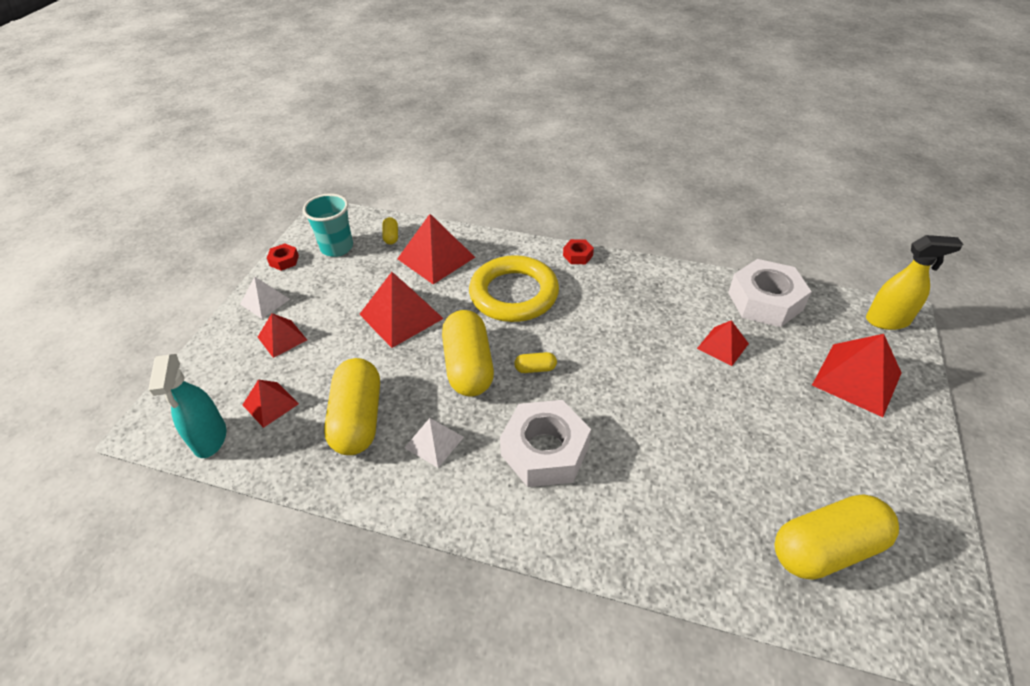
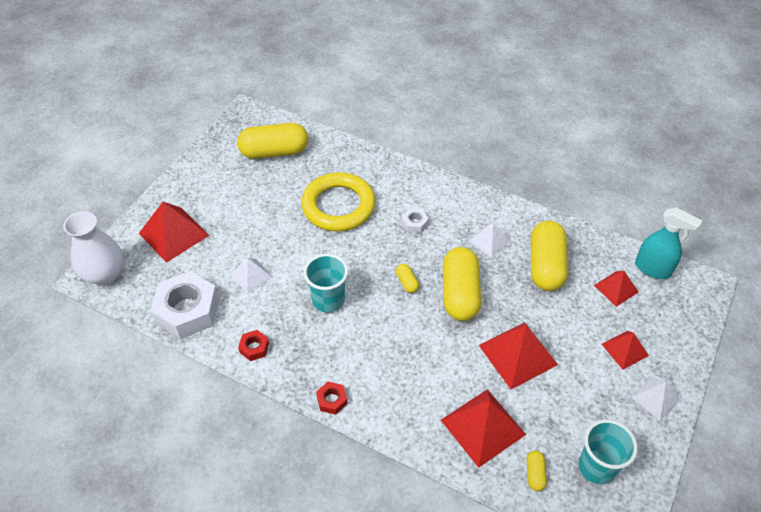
camera: 170 degrees left, 5 degrees up
turquoise spray bottle [148,354,226,458] -> turquoise spray bottle turned 120 degrees clockwise [635,207,702,279]
red nut [267,243,299,271] -> red nut moved to [238,330,269,361]
yellow ring [469,255,559,322] -> yellow ring moved to [301,172,376,232]
white nut [500,400,591,487] -> white nut [402,208,429,233], size x0.45
yellow capsule [514,352,557,373] -> yellow capsule turned 60 degrees clockwise [396,264,419,293]
red pyramid [697,320,749,366] -> white pyramid [230,258,273,294]
yellow spray bottle [866,235,963,330] -> white vase [63,211,124,285]
none -> turquoise cup [304,254,348,313]

